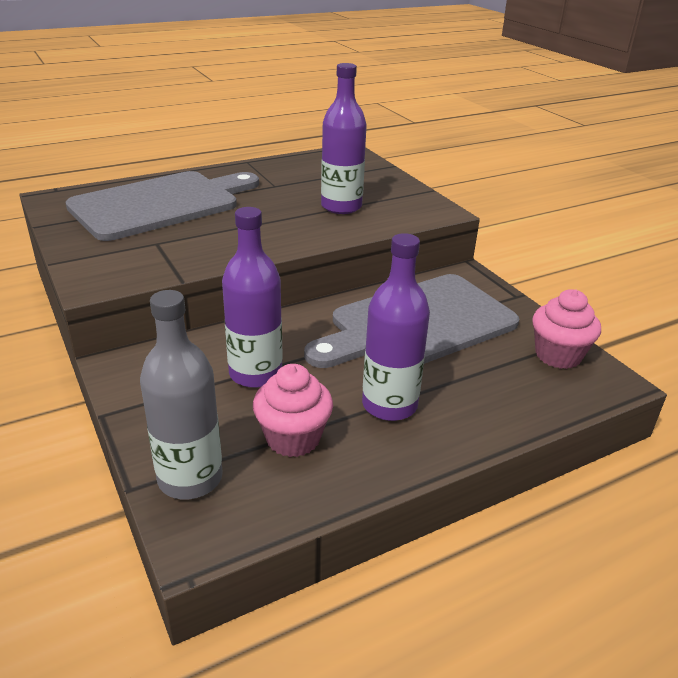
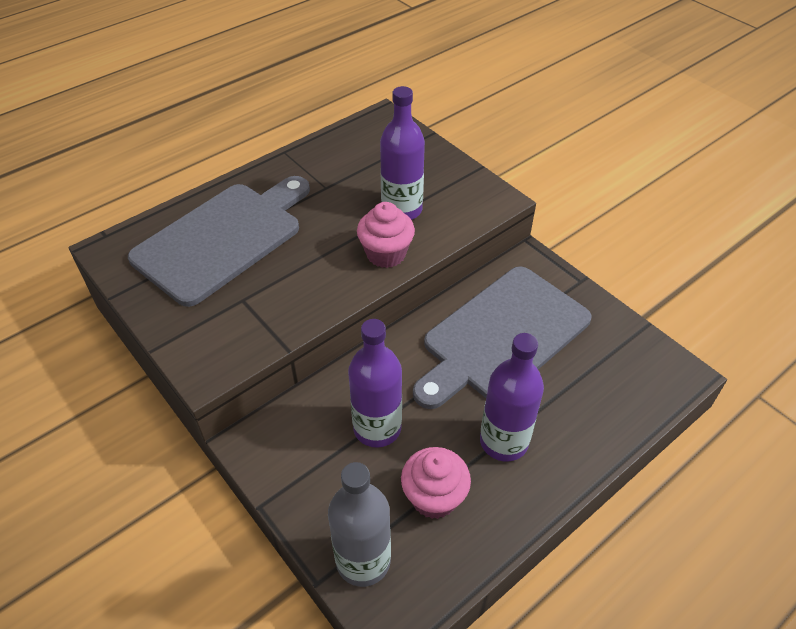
camera: 10 degrees left, 15 degrees up
pink cupcake [532,289,601,369] -> pink cupcake moved to [357,202,415,268]

